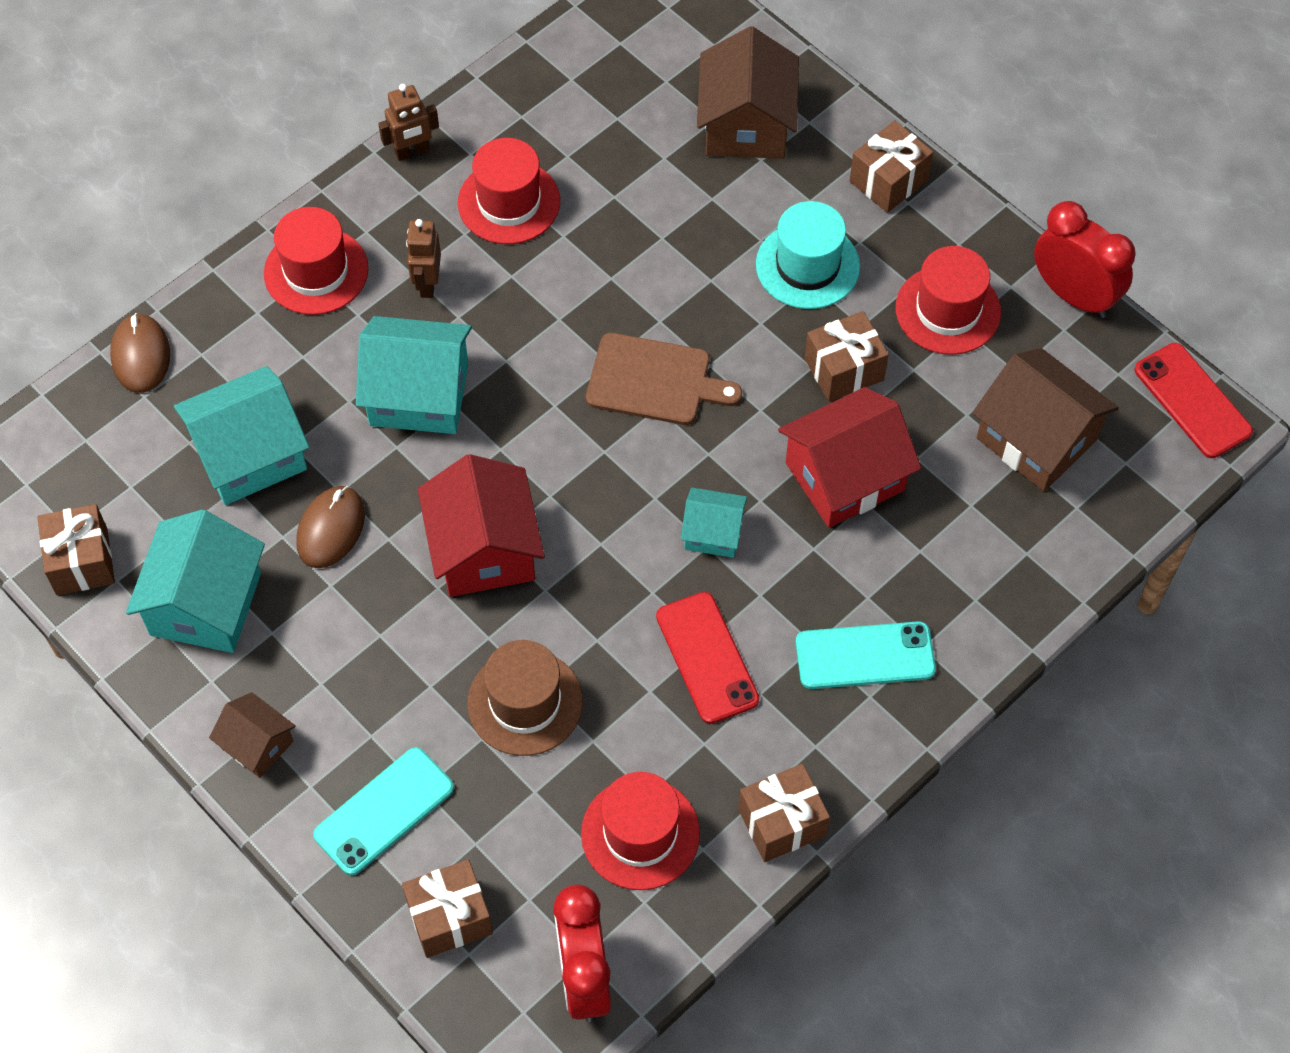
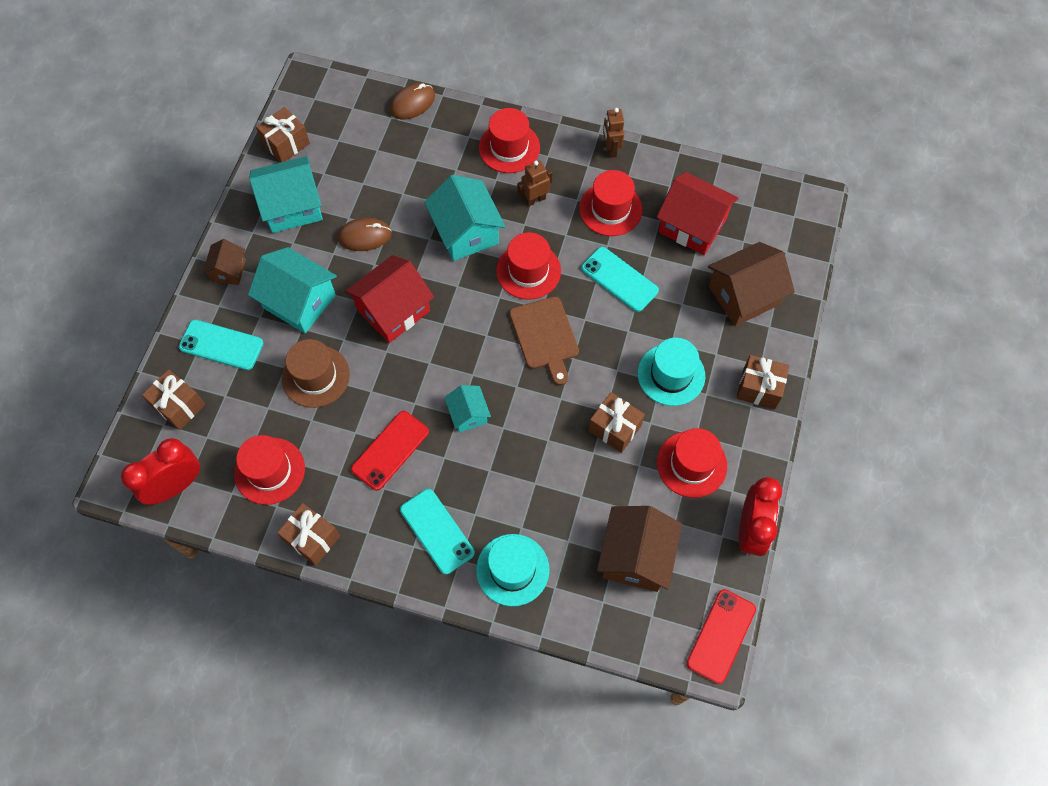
camera: 60 degrees right, 5 degrees up
turquoise house [174,366,309,505] -> turquoise house moved to [248,247,337,333]
brown robot [378,84,439,161] -> brown robot turned 45 degrees clockwise [603,108,624,158]
red house [778,387,921,528] -> red house moved to [656,172,739,255]
none -> turquoise hat [476,534,549,606]
none -> red hat [496,232,561,300]
none -> turquoise phone [581,247,659,312]

